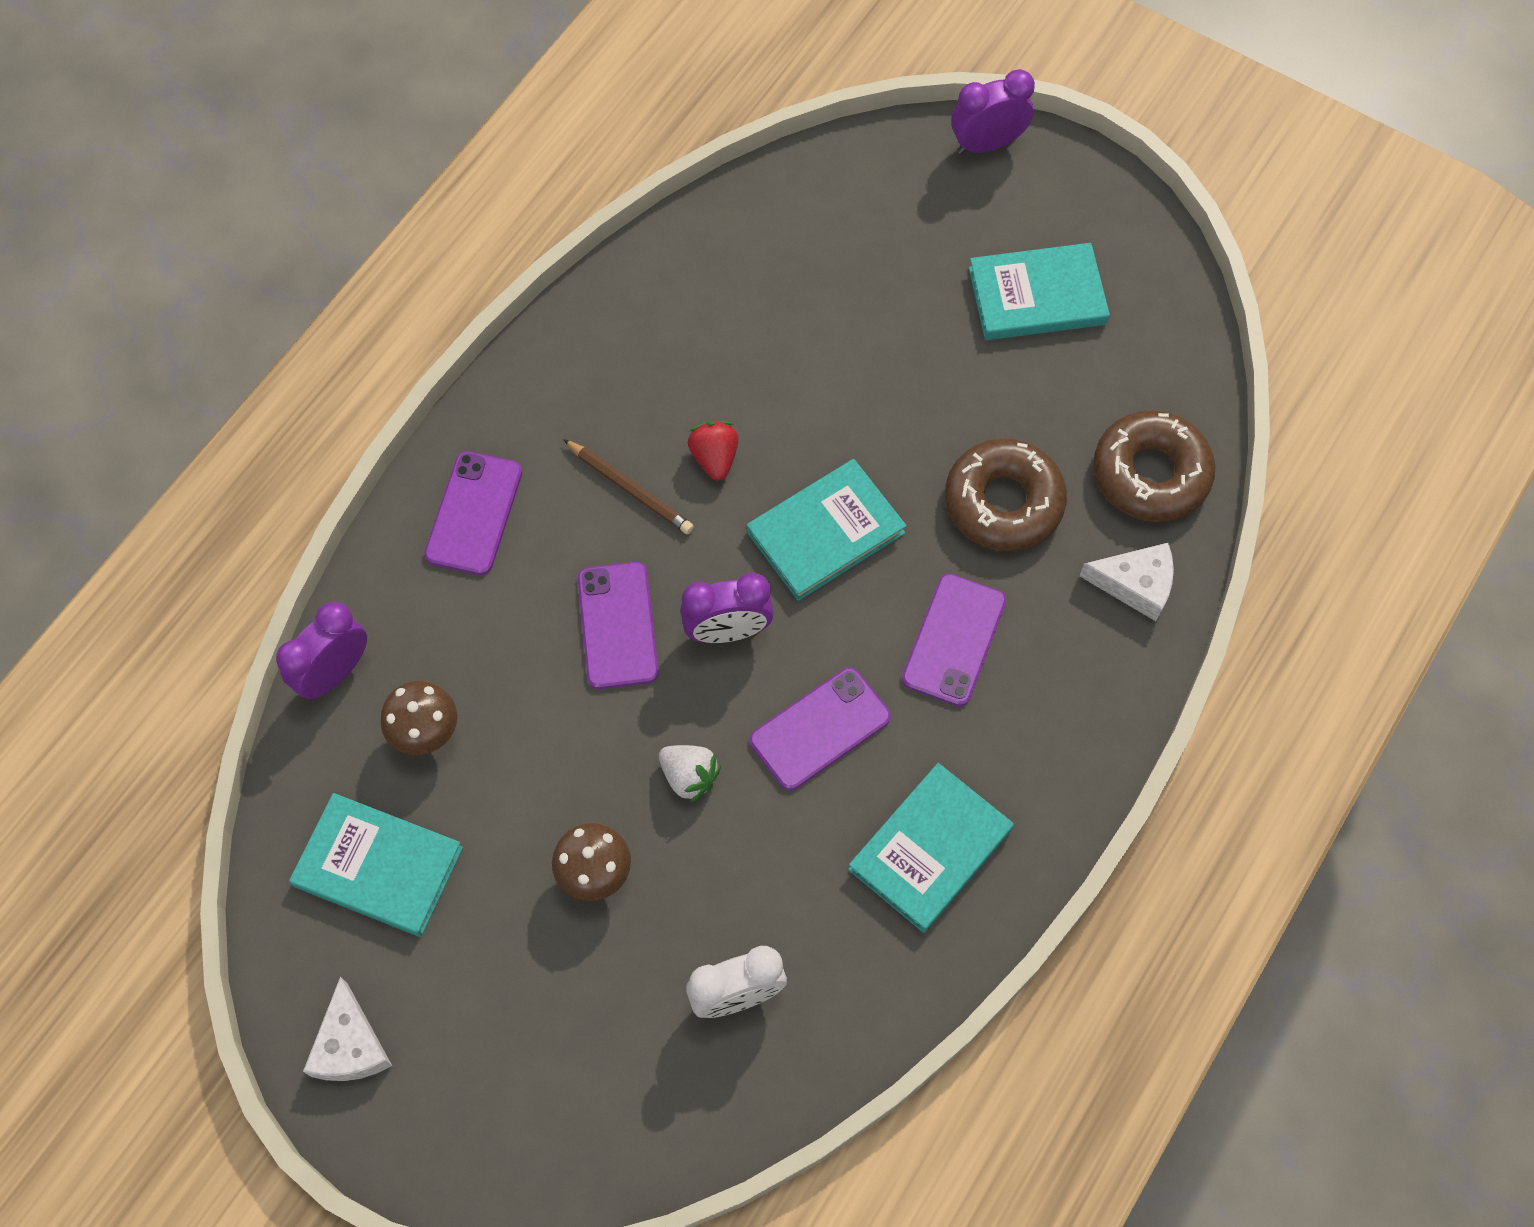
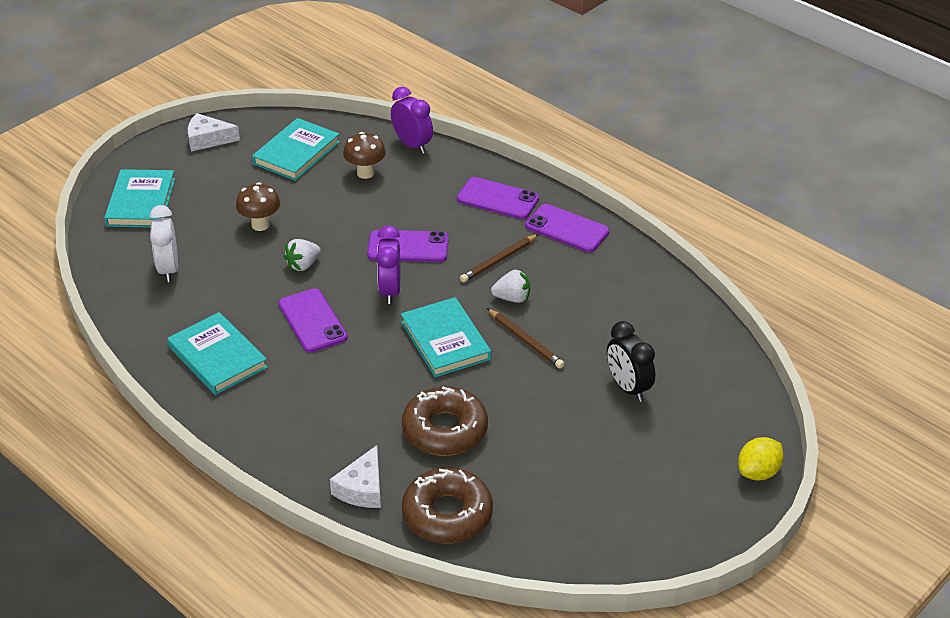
camera: 100 degrees right, 25 degrees down
red strawberry [688,421,738,481] -> white strawberry [491,269,530,303]
purple phone [902,574,1006,706] -> purple phone moved to [525,204,610,252]
purple clock [951,69,1035,154] -> yellow lemon [738,437,784,480]
turquoise book [969,243,1110,340] -> turquoise book moved to [104,169,175,228]
none -> brown pencil [487,308,565,369]
none -> black clock [607,321,655,402]

